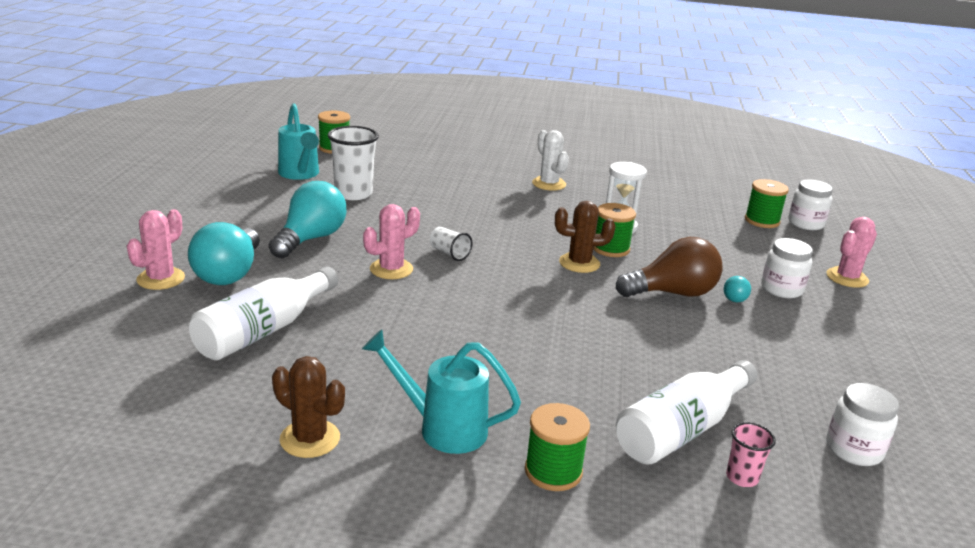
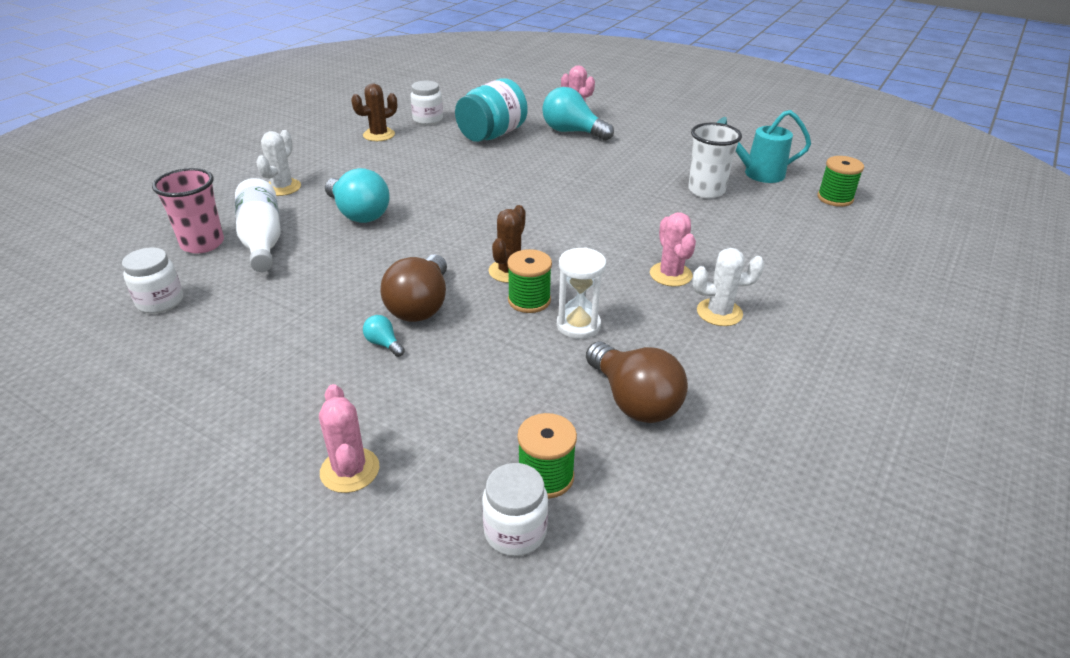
camera: 115 degrees right, 10 degrees up
white bottle [189,267,338,360] -> turquoise jar [455,78,528,142]
turquoise light bulb [269,181,347,259] -> turquoise light bulb moved to [325,168,390,223]
turquoise watering can [362,329,521,454] -> none
pink cactus [363,204,420,279] -> pink cactus moved to [650,212,696,287]
white cup [430,227,472,261] -> none
green spool [525,403,590,491] -> white cactus [256,130,301,196]
pink cup [726,422,776,487] -> pink cup [152,168,224,254], size x1.91
white jar [761,238,813,298] -> white jar moved to [411,81,443,125]
none -> brown light bulb [586,341,688,423]

